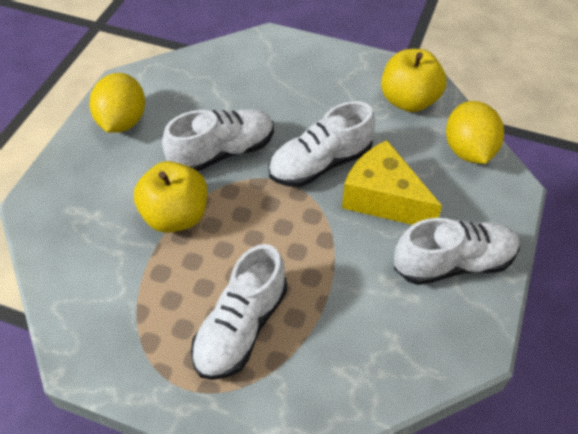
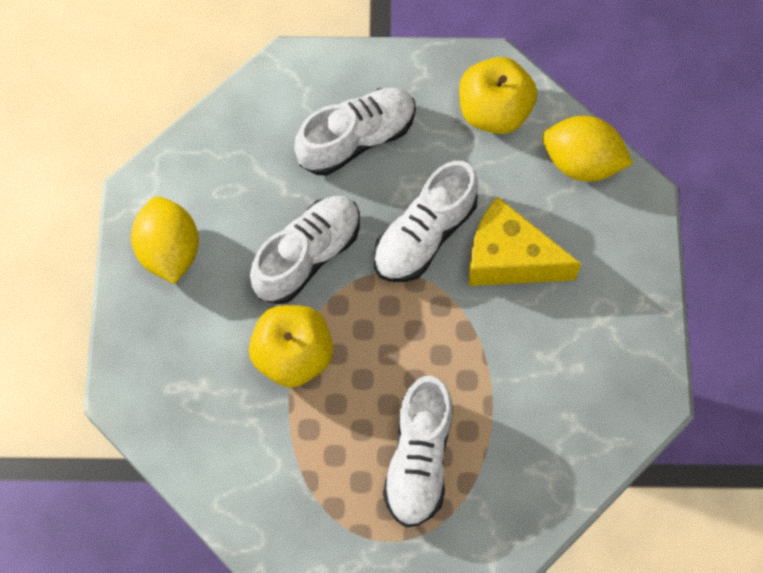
camera: 20 degrees left, 15 degrees up
white shoe [394,218,520,285] -> white shoe moved to [294,88,416,176]
yellow lemon [446,101,504,164] -> yellow lemon turned 45 degrees counterclockwise [543,116,633,182]

